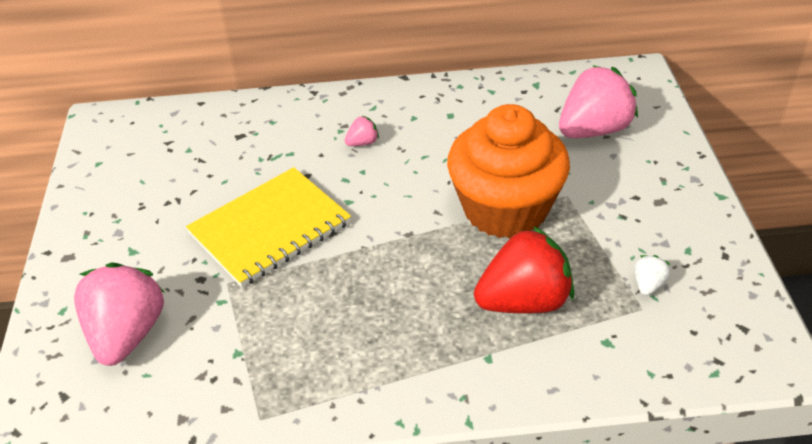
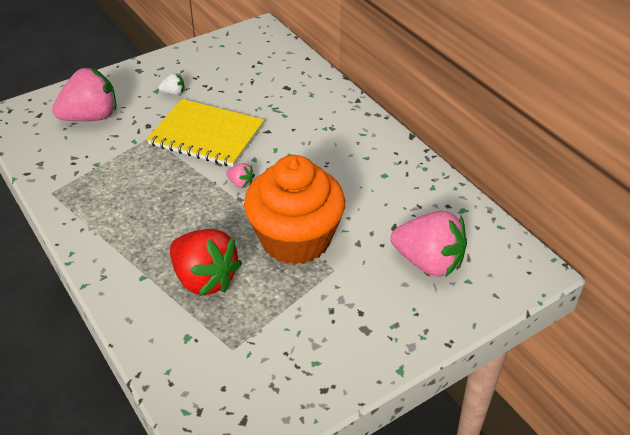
camera: 60 degrees right, 0 degrees up
pink strawberry [344,116,379,146] -> pink strawberry moved to [226,163,255,188]
white strawberry [634,255,671,296] -> white strawberry moved to [158,73,184,95]

